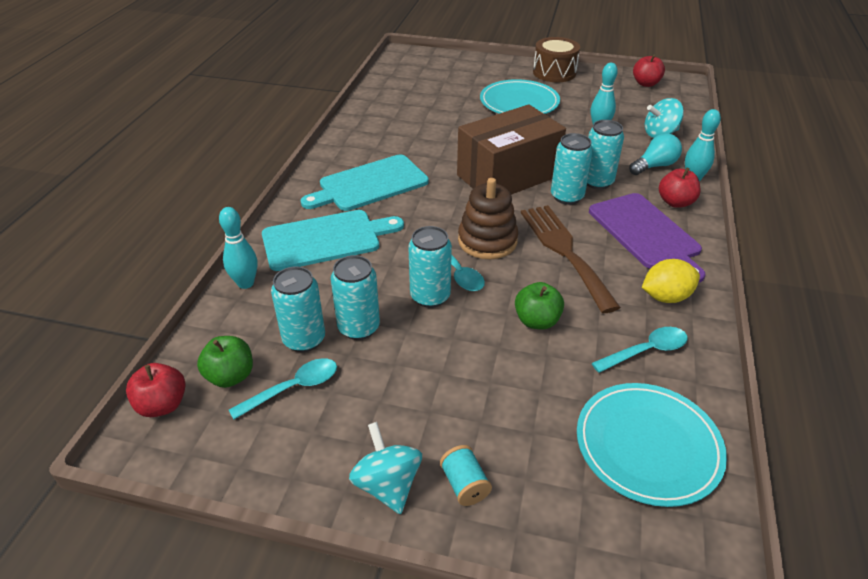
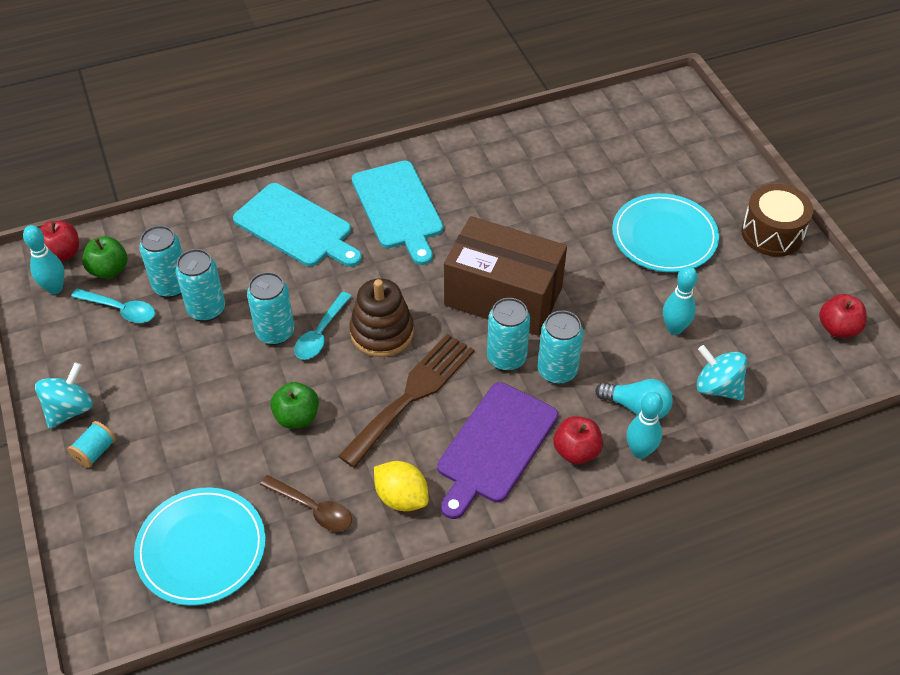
camera: 55 degrees right, 10 degrees up
turquoise bowling pin [219,207,258,289] -> turquoise bowling pin moved to [23,225,65,294]
turquoise cutting board [300,154,429,211] -> turquoise cutting board turned 135 degrees counterclockwise [352,161,443,265]
turquoise spoon [592,327,688,373] -> brown spoon [260,475,352,531]

